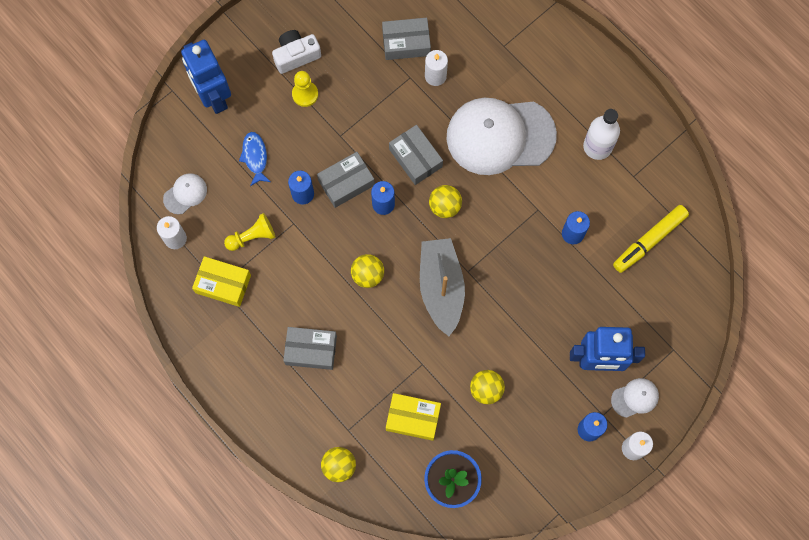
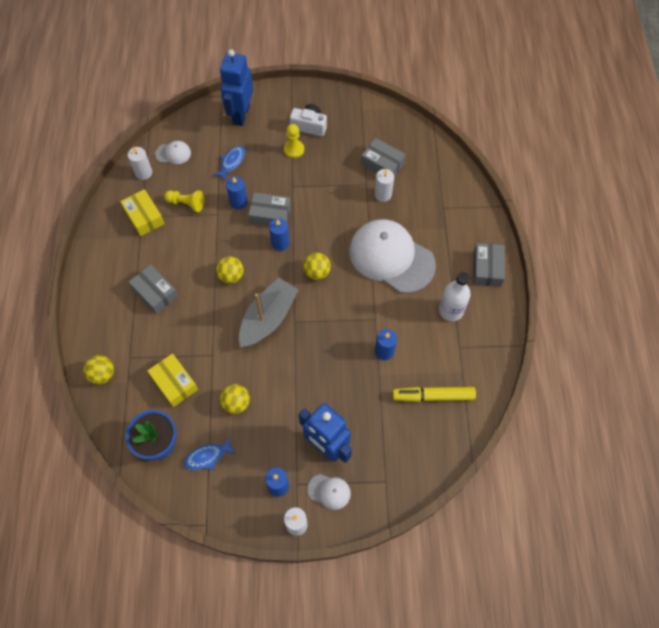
camera: 40 degrees right, 10 degrees down
grey box [389,125,443,185] -> grey box moved to [473,243,505,287]
none -> blue fish [184,436,237,470]

